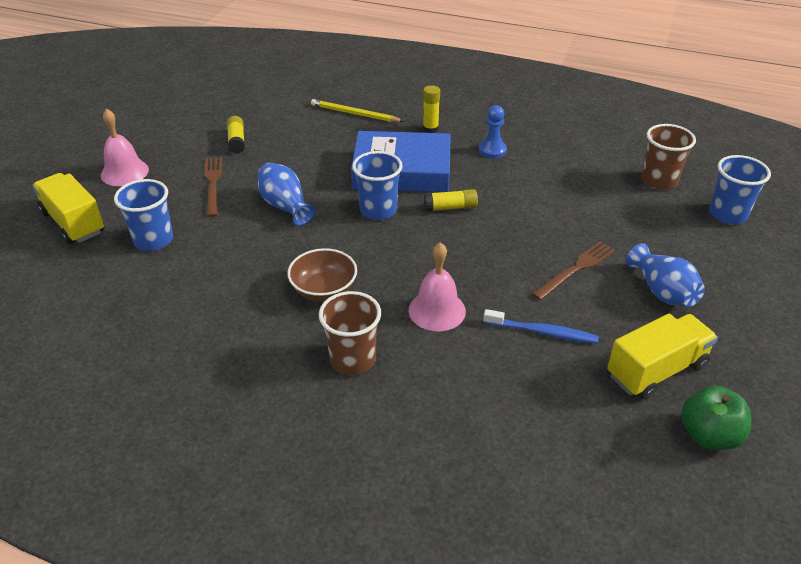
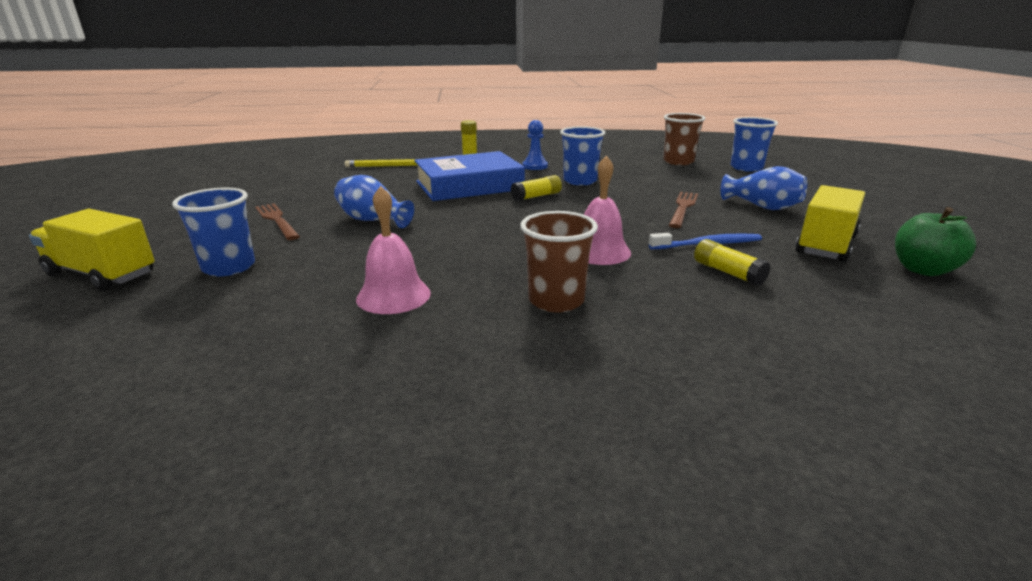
camera: 25 degrees left, 15 degrees down
pink bell [101,109,149,186] -> pink bell moved to [356,186,431,314]
yellow glue stick [227,116,245,154] -> yellow glue stick moved to [694,239,770,286]
brown bowl [287,248,357,301] -> none
blue cup [352,151,403,220] -> blue cup moved to [560,126,605,185]

